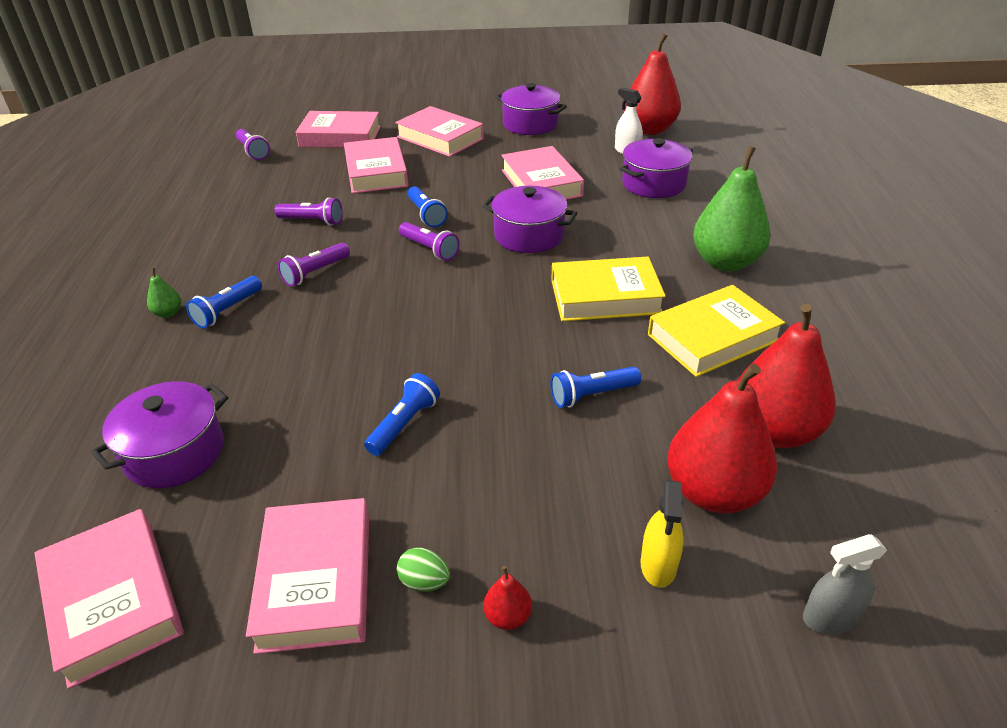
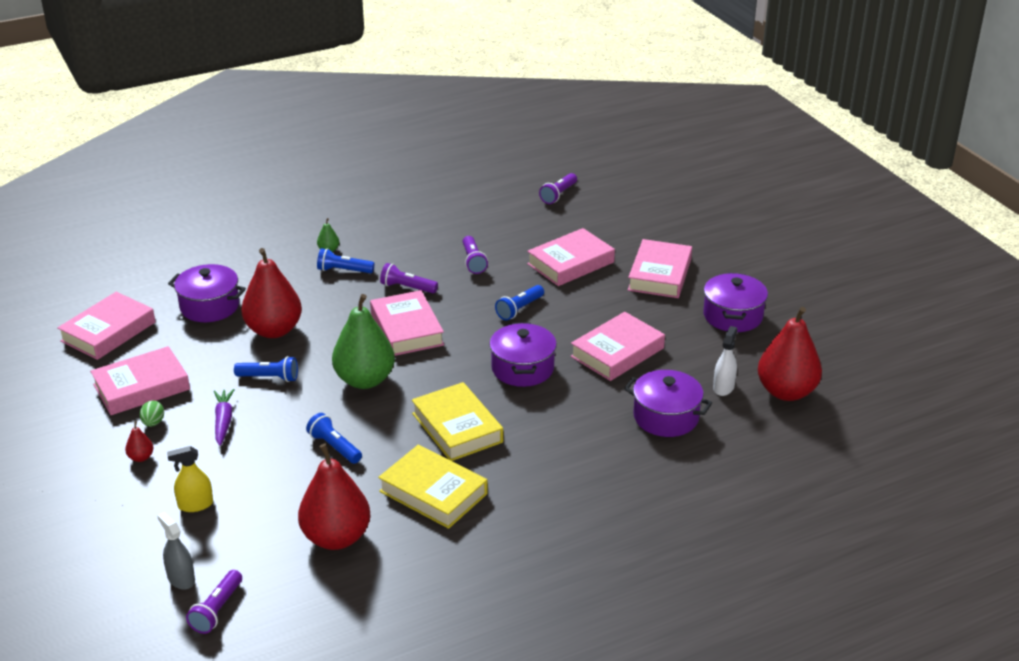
camera: 65 degrees right, 5 degrees down
pink book [296,111,381,148] -> pink book moved to [370,290,444,356]
purple flashlight [399,222,459,261] -> purple flashlight moved to [186,570,242,634]
red pear [667,364,777,514] -> red pear moved to [241,248,302,338]
green pear [693,146,770,271] -> green pear moved to [332,294,395,389]
none -> purple carrot [214,389,235,446]

